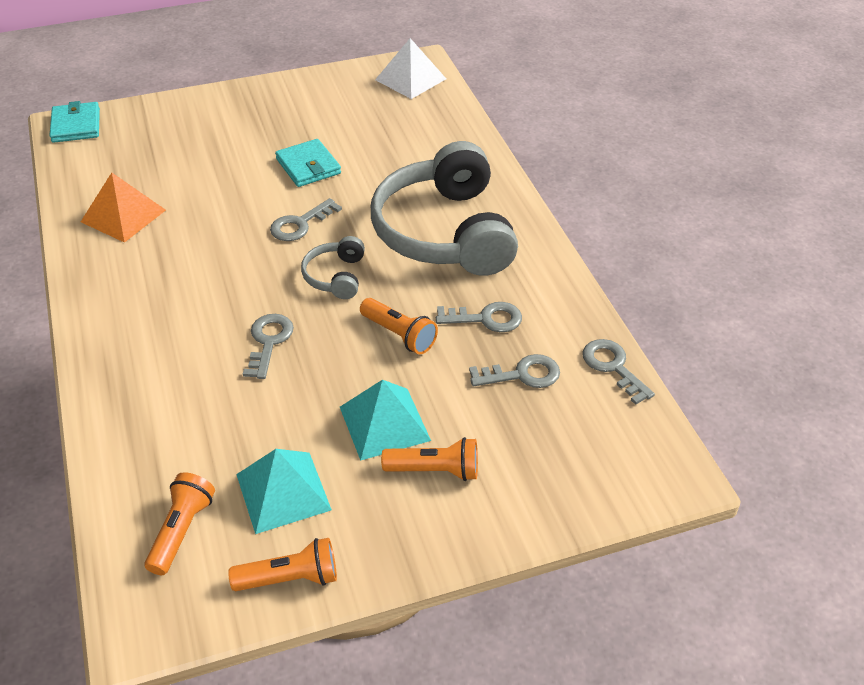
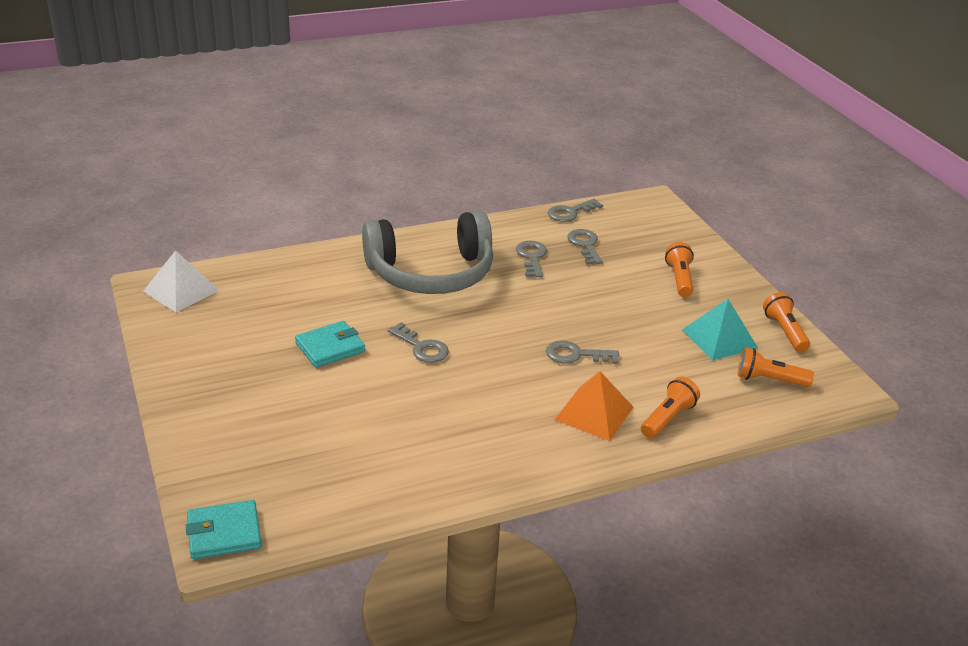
camera: 95 degrees left, 10 degrees down
orange pyramid [81,173,166,243] -> orange pyramid moved to [554,371,633,441]
grey headphones [301,236,365,299] -> none
turquoise pyramid [340,380,431,461] -> none
orange flashlight [360,298,438,354] -> orange flashlight moved to [641,377,700,438]

